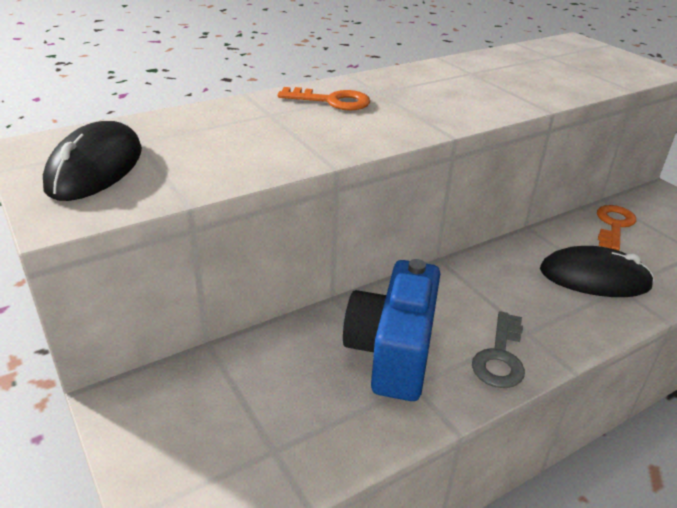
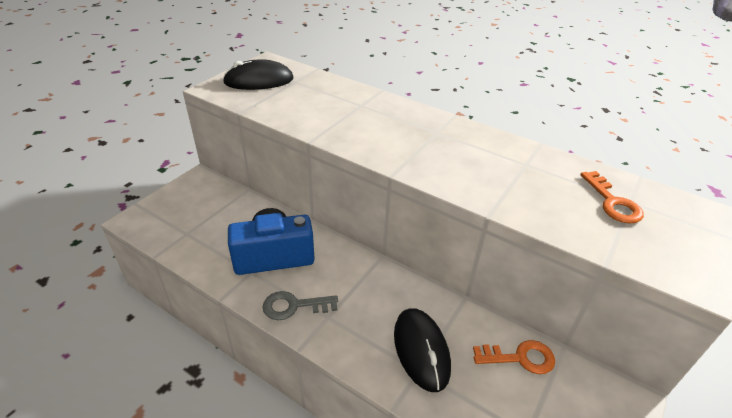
camera: 65 degrees right, 5 degrees up
orange key [278,87,370,111] -> orange key moved to [580,171,644,224]

